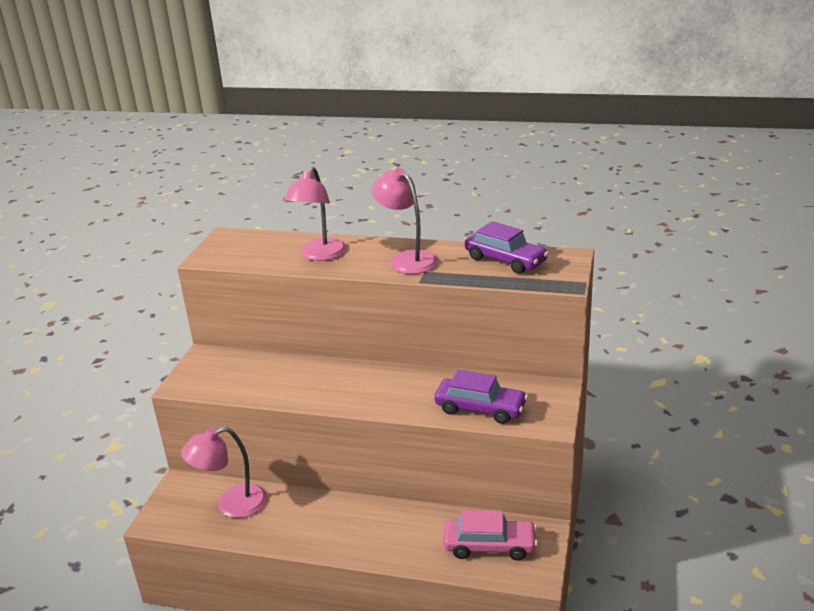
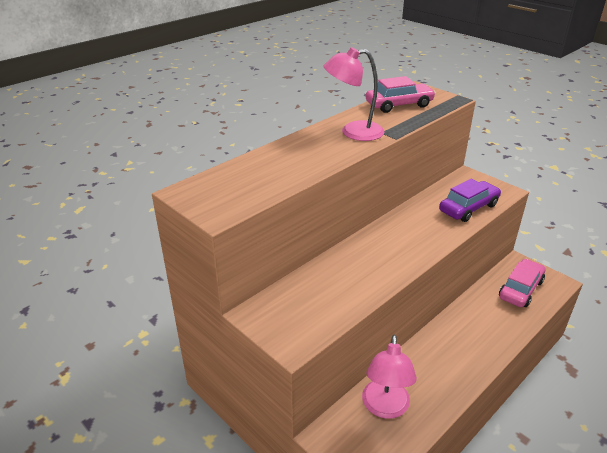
camera: 60 degrees left, 5 degrees up
pink lamp [284,167,347,261] -> none
purple car [465,221,549,274] -> pink car [366,76,436,113]

